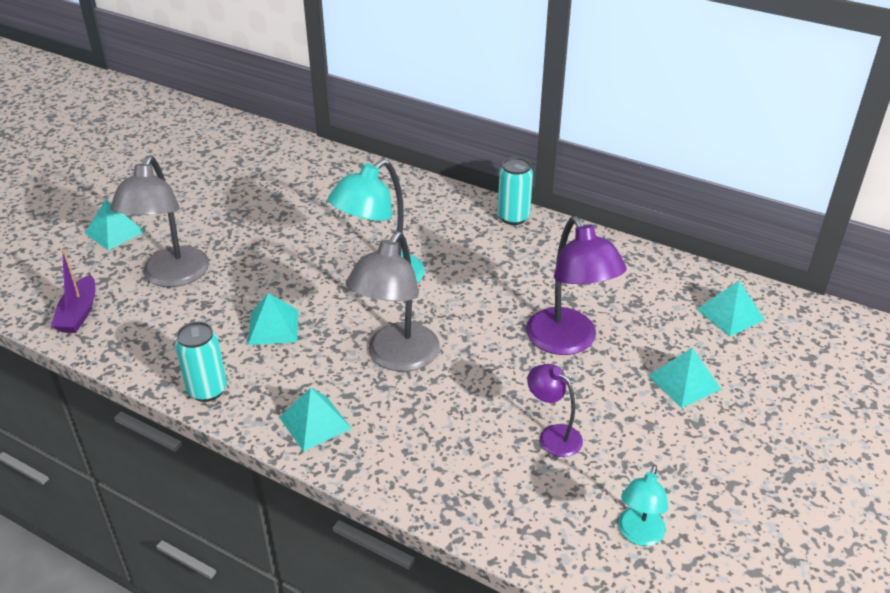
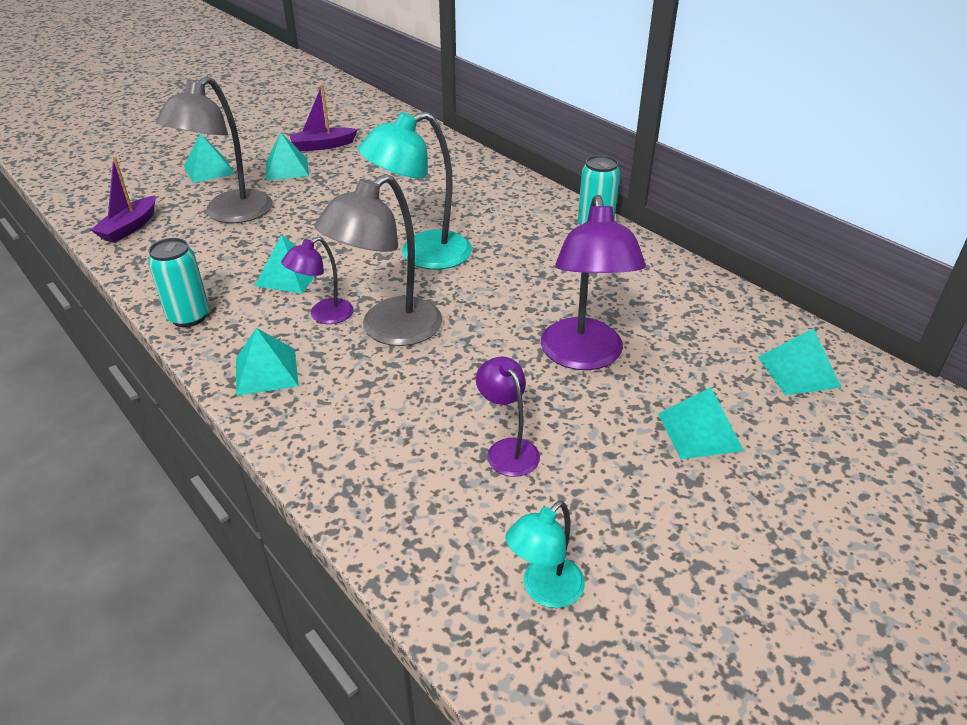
camera: 20 degrees right, 0 degrees up
none -> turquoise pyramid [266,133,309,181]
none -> purple lamp [281,237,353,324]
none -> purple boat [289,85,358,152]

